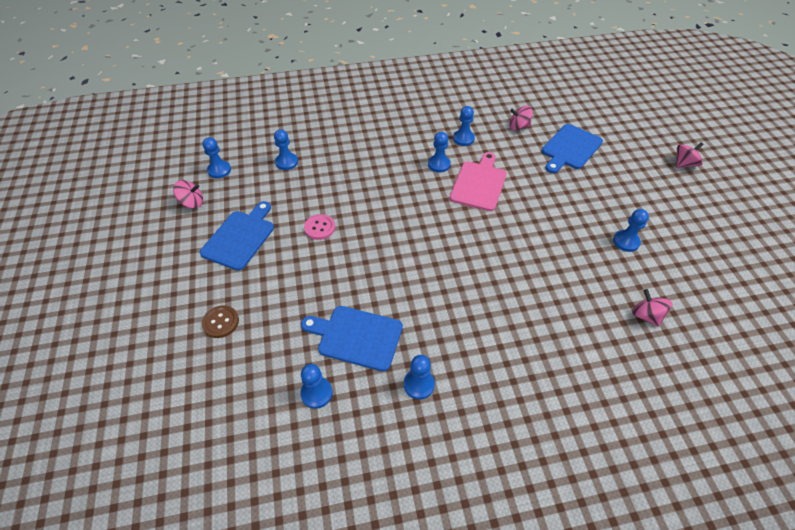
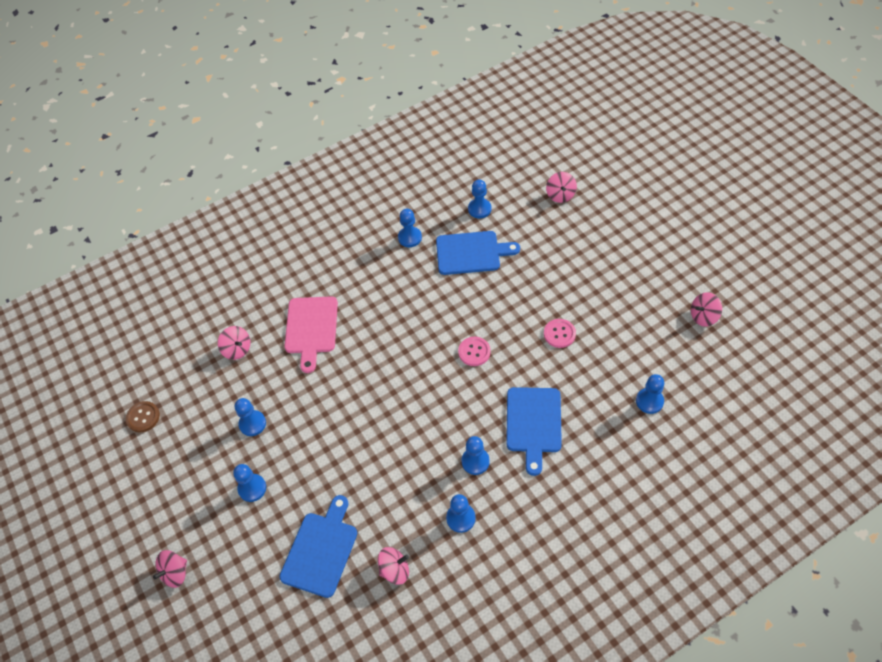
camera: 165 degrees right, 5 degrees up
blue cutting board [200,201,274,271] -> blue cutting board moved to [506,387,562,476]
brown button [202,305,239,338] -> brown button moved to [126,401,160,433]
blue pawn [203,137,231,178] -> blue pawn moved to [233,464,266,502]
pink cutting board [450,152,507,211] -> pink cutting board moved to [284,296,338,373]
none -> pink button [458,337,491,366]
none -> pink spinning top [546,172,577,203]

